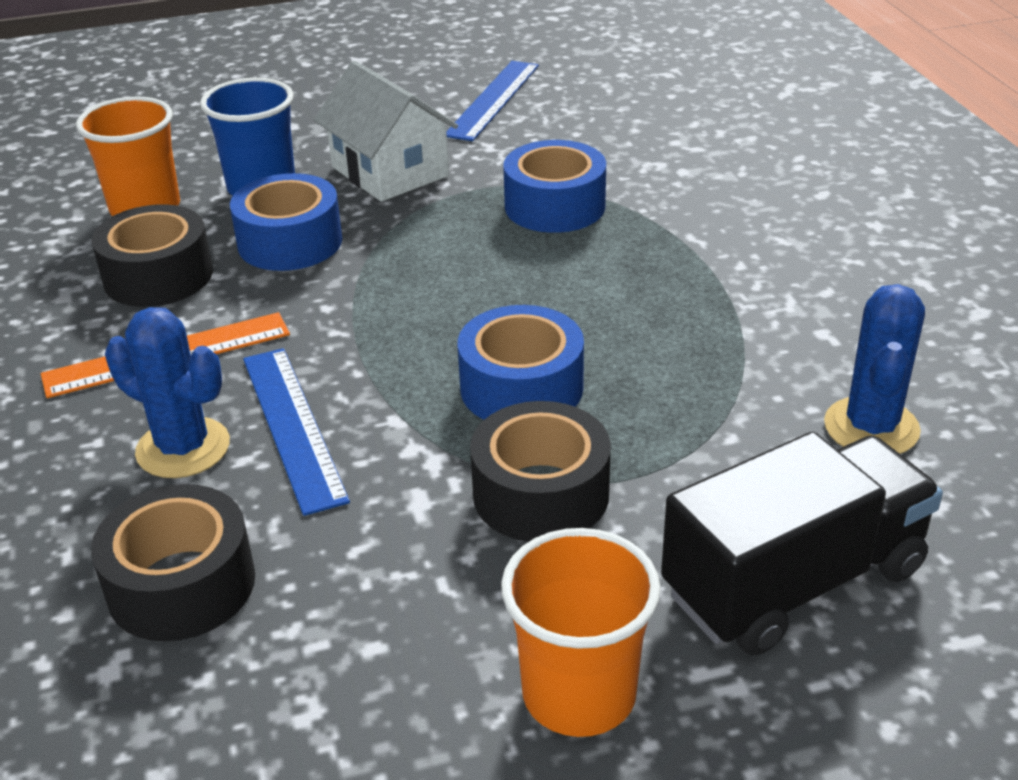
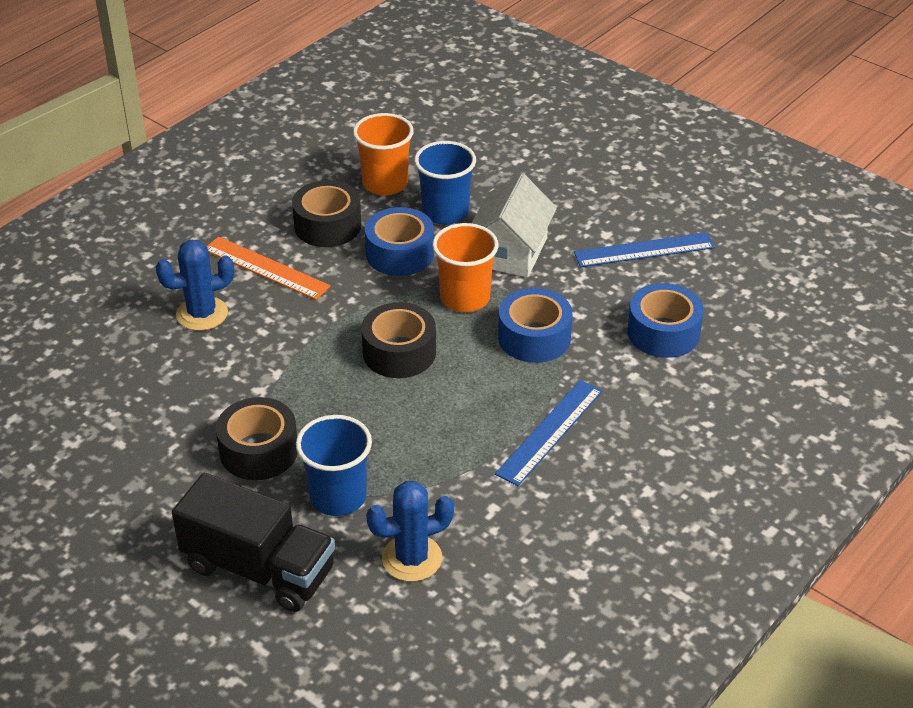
camera: 55 degrees right, 5 degrees up
black tape [91,484,255,641] -> black tape moved to [361,302,436,378]
blue cactus [105,307,230,478] -> blue cactus turned 75 degrees clockwise [156,240,234,331]
blue ruler [243,348,350,516] -> blue ruler moved to [495,380,603,486]
blue tape [458,305,584,420] -> blue tape moved to [627,283,704,358]
orange cup [501,528,661,737] -> orange cup moved to [432,223,499,312]
none -> blue cup [296,415,372,516]

